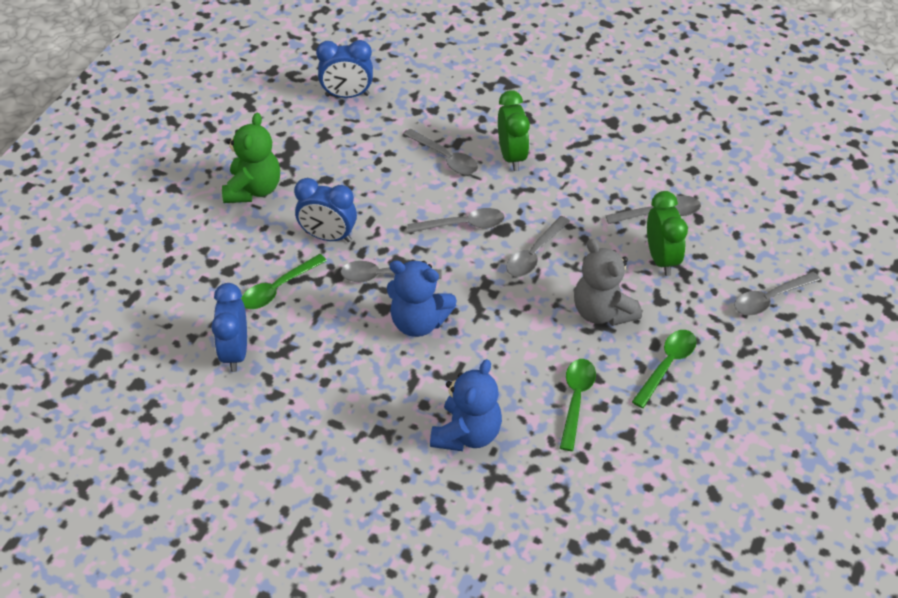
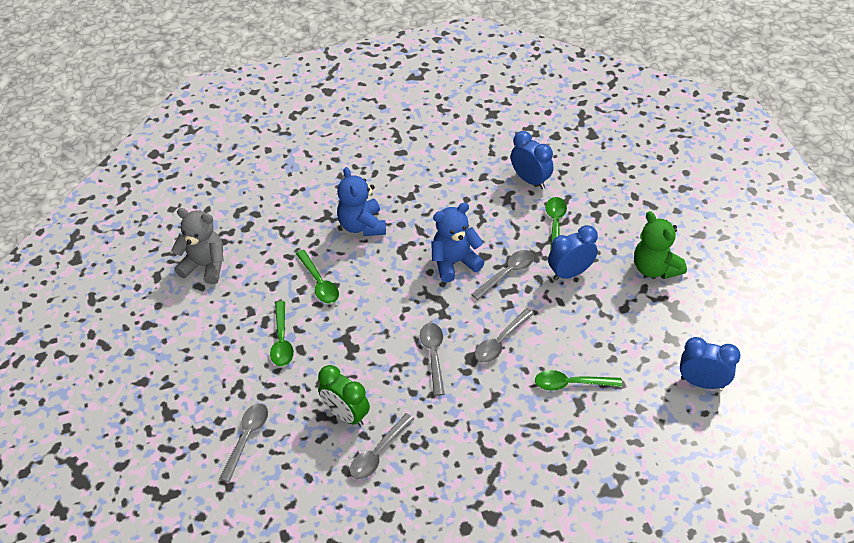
camera: 140 degrees right, 0 degrees up
blue clock [316,40,373,98] -> blue clock turned 60 degrees clockwise [680,337,741,389]
grey spoon [404,129,478,175] -> green spoon [535,370,622,391]
green clock [498,90,530,171] -> none
grey teddy bear [574,239,642,326] -> grey teddy bear moved to [171,208,224,284]

